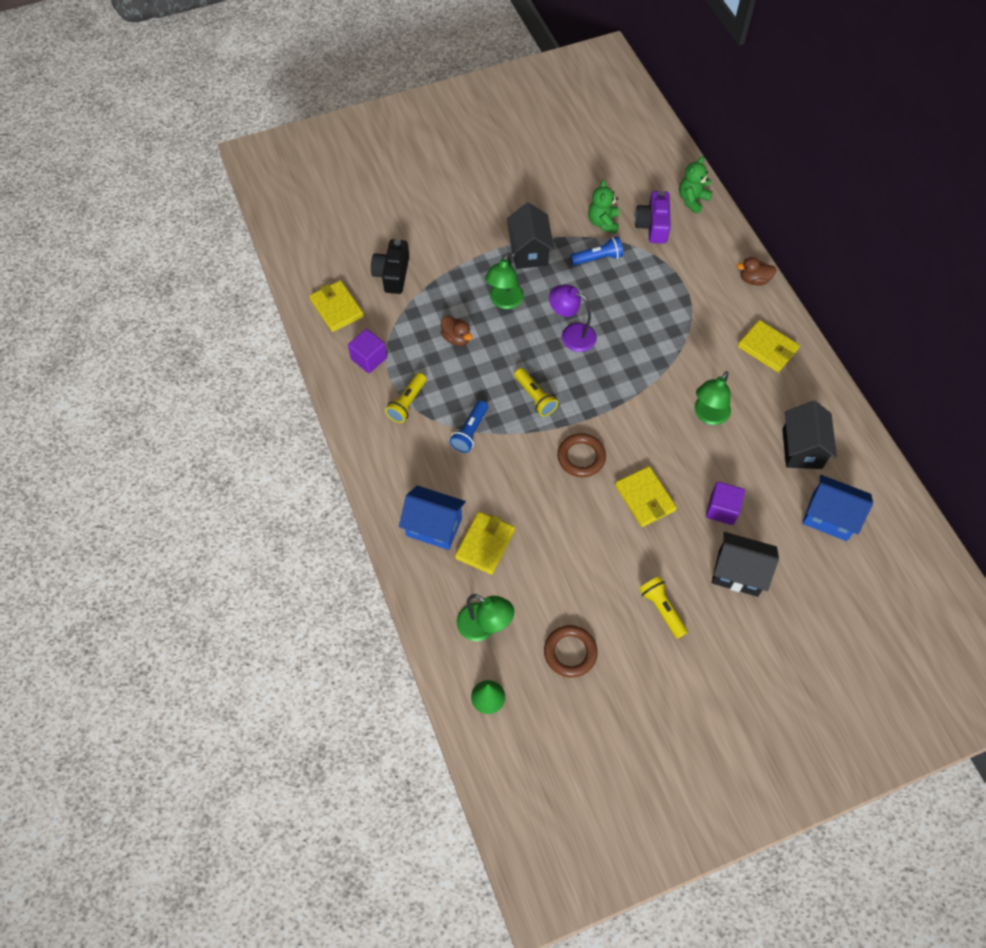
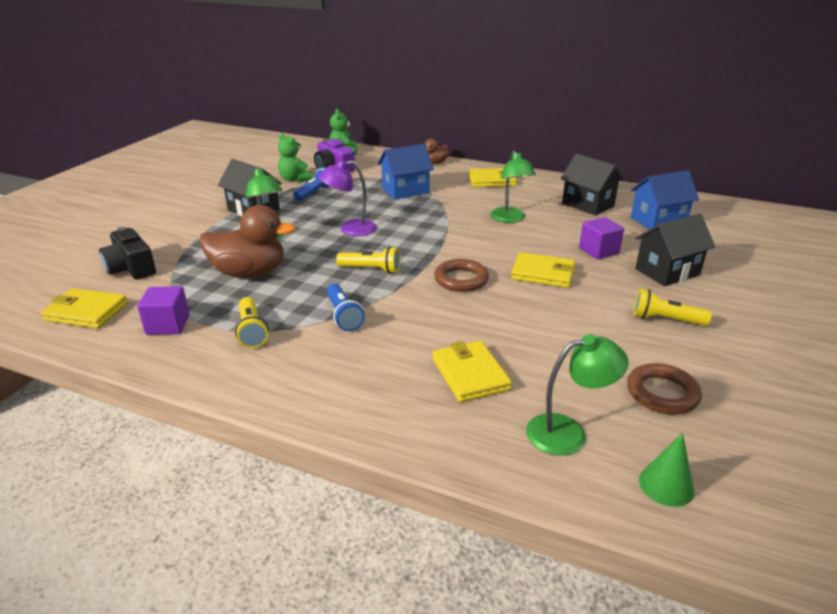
camera: 45 degrees left, 30 degrees down
blue house [399,485,466,550] -> blue house moved to [378,144,434,200]
brown duck [440,315,472,346] -> brown duck [200,205,296,278], size x1.95

